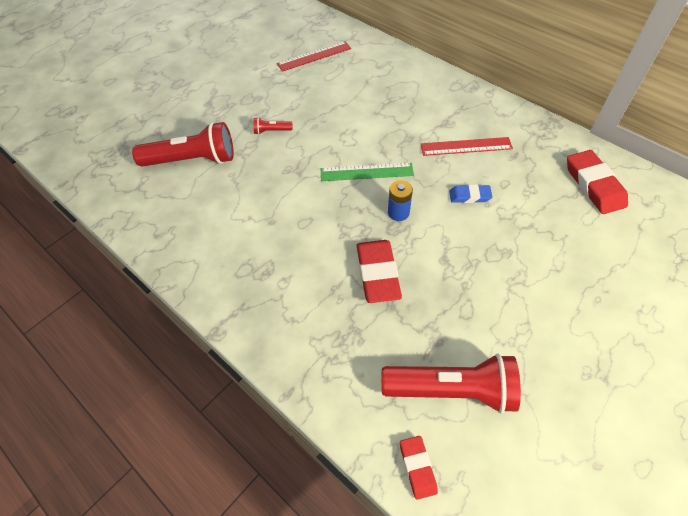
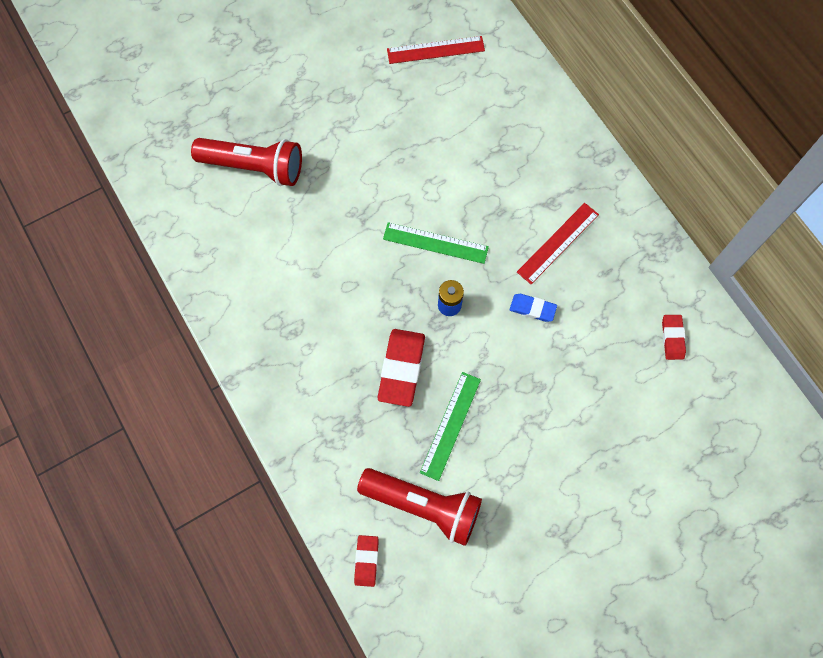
camera: 15 degrees right, 15 degrees up
red flashlight [253,117,293,134] -> none
red ruler [421,137,513,156] -> red ruler turned 60 degrees counterclockwise [517,203,599,284]
red eraser [567,150,628,214] -> red eraser [662,315,686,360], size x0.56
none -> green ruler [420,372,481,481]

